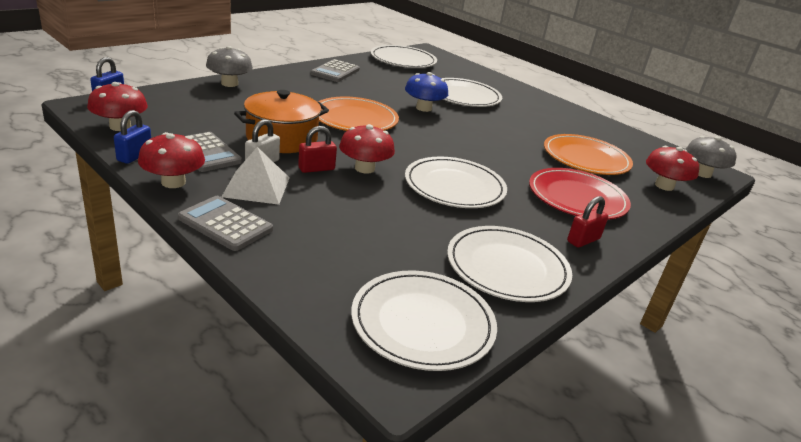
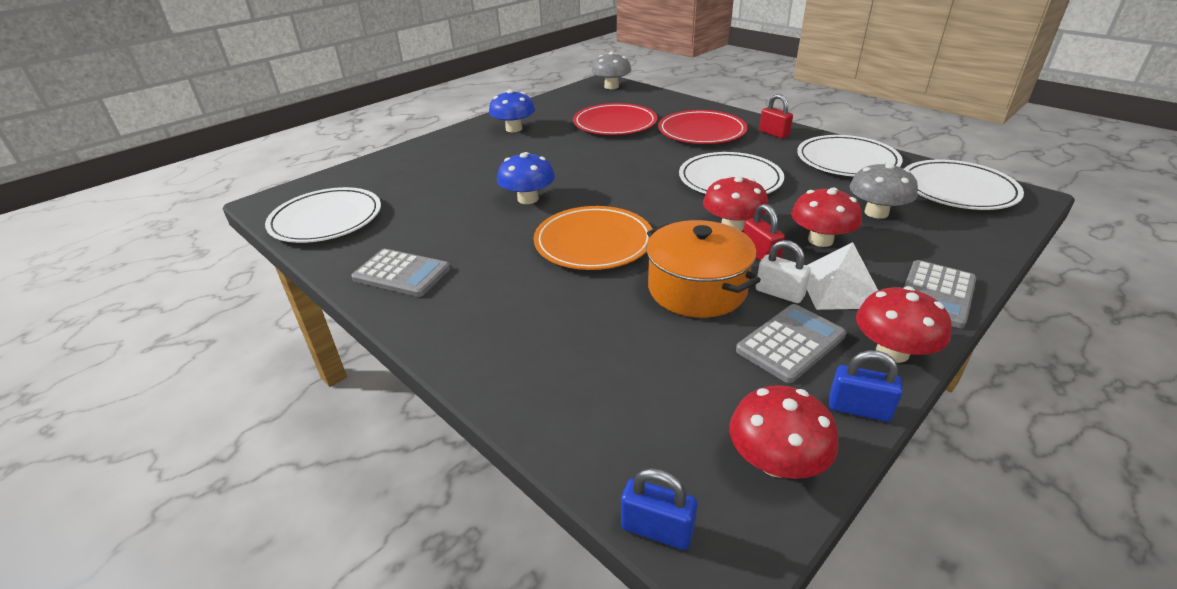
camera: 85 degrees left, 5 degrees up
grey mushroom [206,46,253,87] -> grey mushroom moved to [850,162,918,219]
white plate [441,78,502,107] -> none
orange plate [544,134,633,175] -> red plate [573,103,657,135]
red mushroom [646,146,699,191] -> red mushroom moved to [791,187,862,247]
none -> blue mushroom [489,90,535,132]

